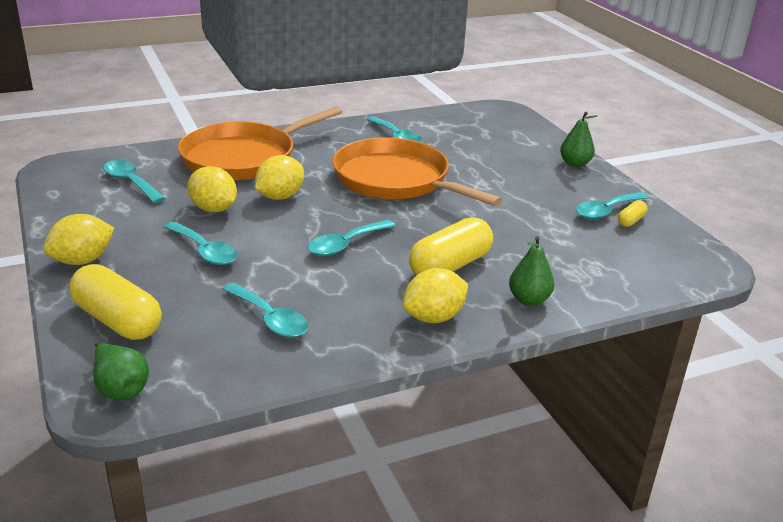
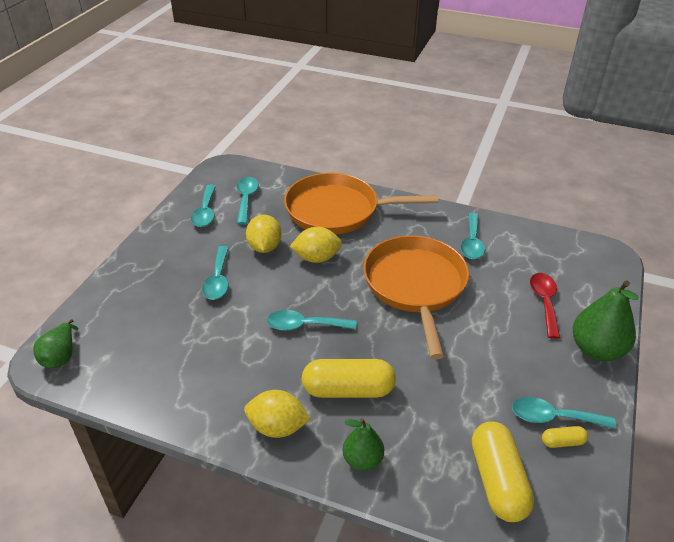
camera: 45 degrees right, 10 degrees up
yellow lemon [43,214,114,265] -> none
yellow capsule [69,264,162,340] -> yellow capsule moved to [472,421,534,522]
turquoise spoon [222,283,309,338] -> turquoise spoon moved to [191,185,216,227]
green pear [560,112,598,167] -> green pear [573,280,638,361], size x1.64
none -> red spoon [530,273,560,339]

